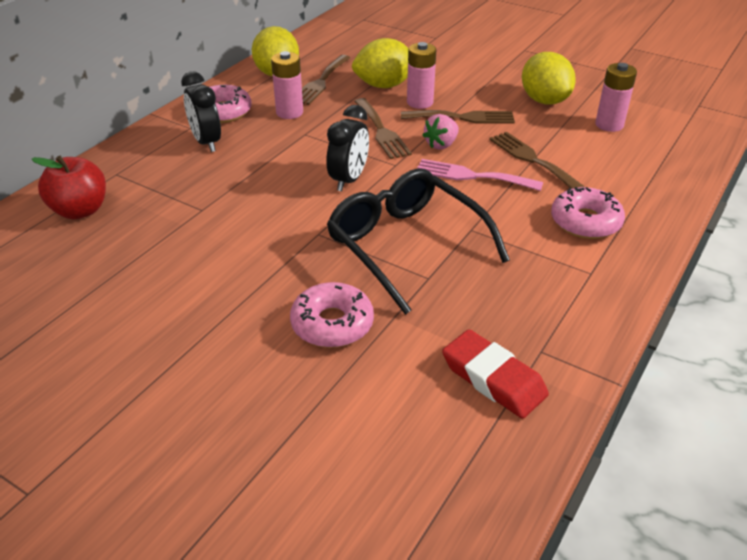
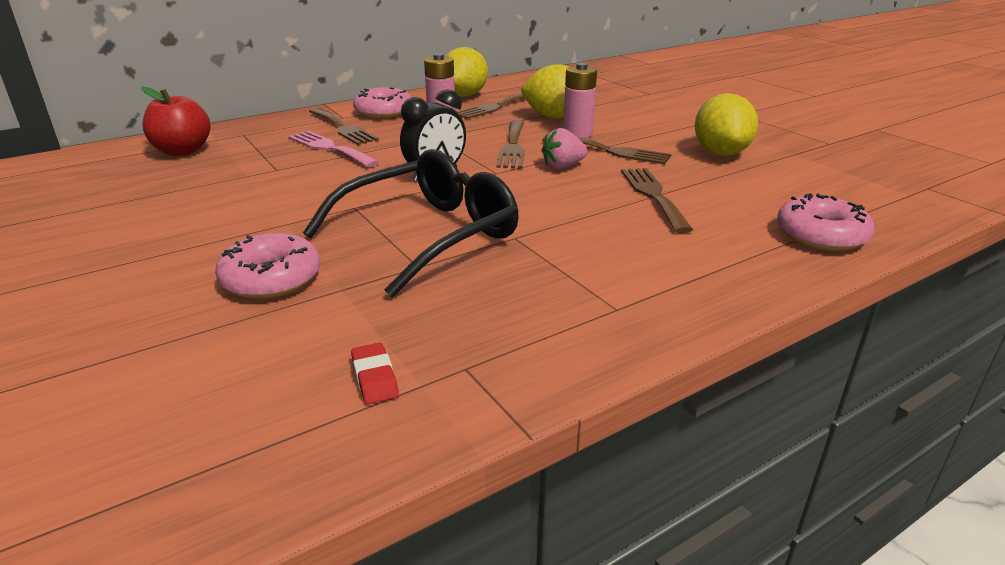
camera: 25 degrees right, 10 degrees down
black clock [181,71,221,152] -> brown fork [309,108,379,145]
black glasses [327,169,510,315] -> black glasses turned 60 degrees clockwise [303,149,519,298]
pink fork [417,159,543,191] -> pink fork moved to [288,131,379,167]
red eraser [442,329,549,419] -> red eraser [351,343,399,404], size x0.53
pink donut [551,187,625,239] -> pink donut moved to [777,193,874,251]
pink battery [595,63,637,132] -> none

